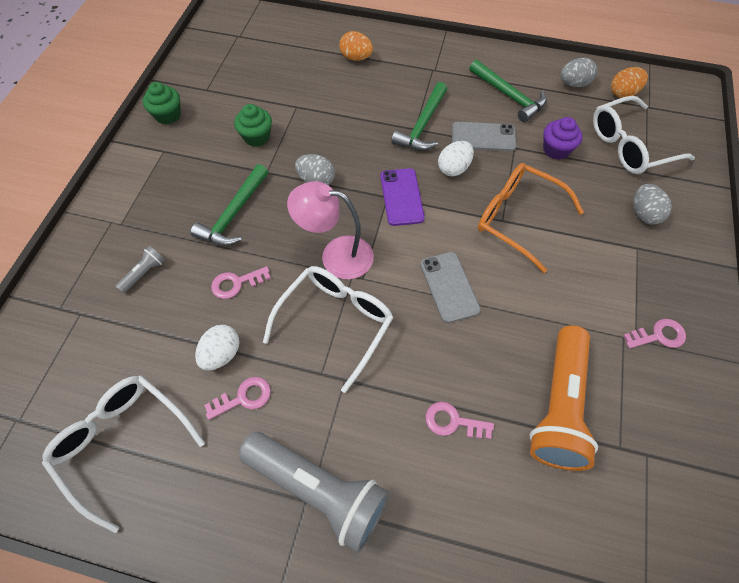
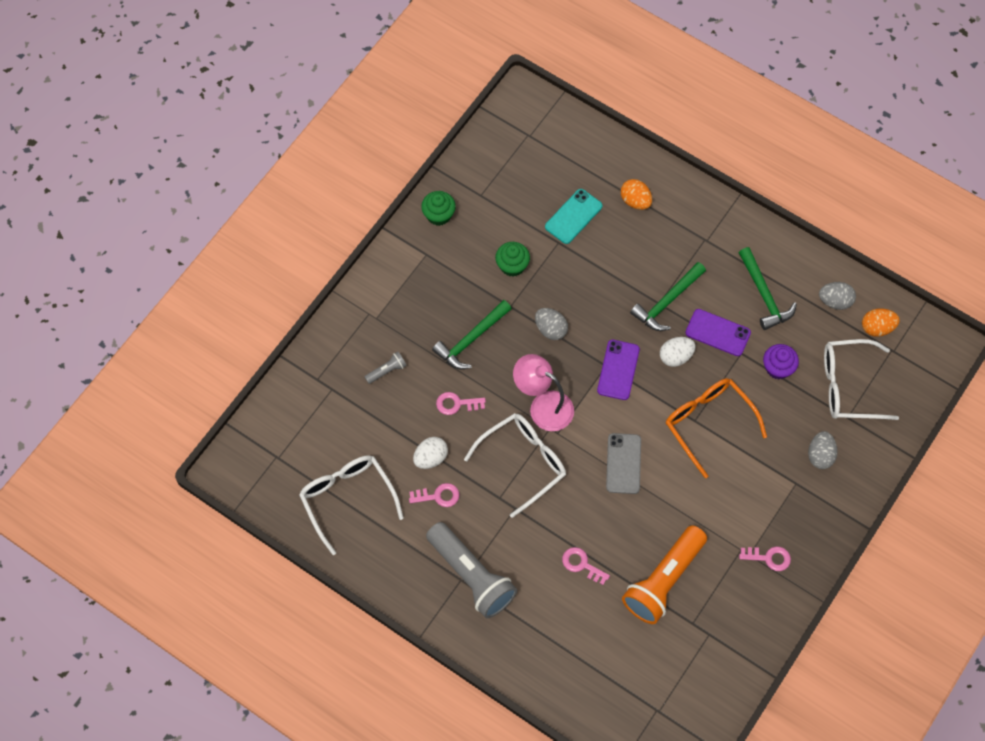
camera: 20 degrees right, 5 degrees up
grey phone [452,122,517,151] -> purple phone [685,309,751,356]
none -> turquoise phone [545,189,602,244]

